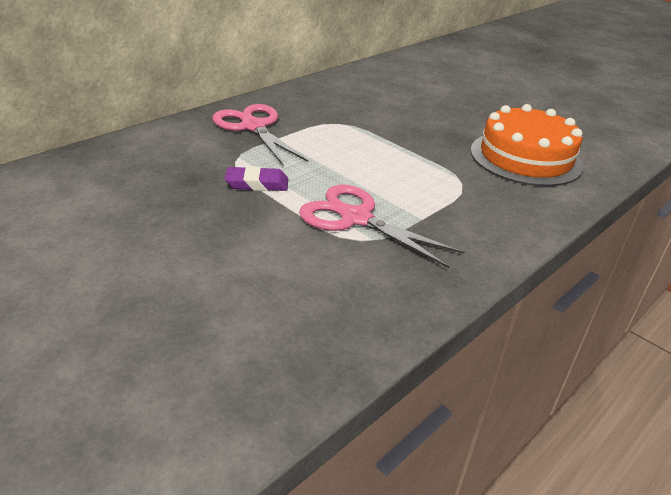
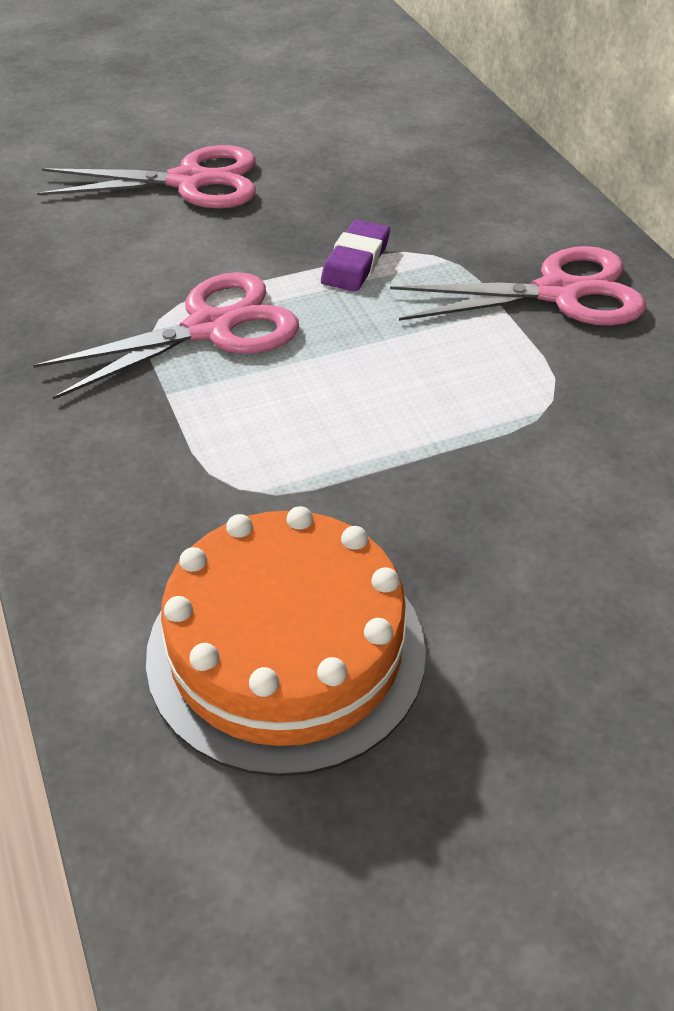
camera: 115 degrees right, 10 degrees up
none -> pink scissors [37,145,256,209]

